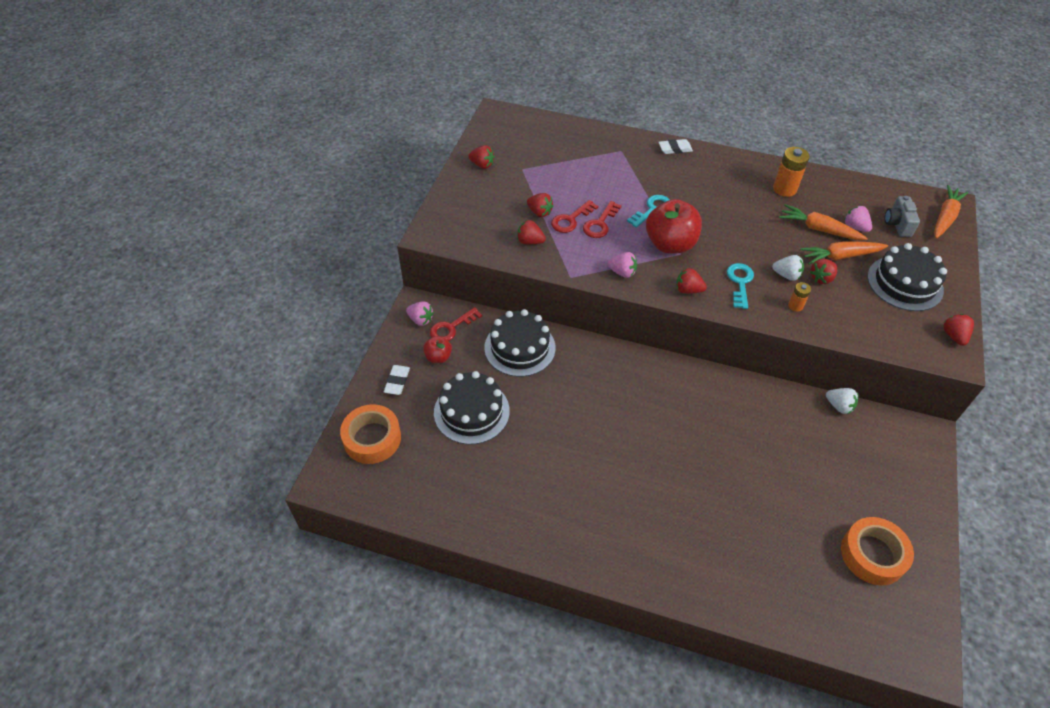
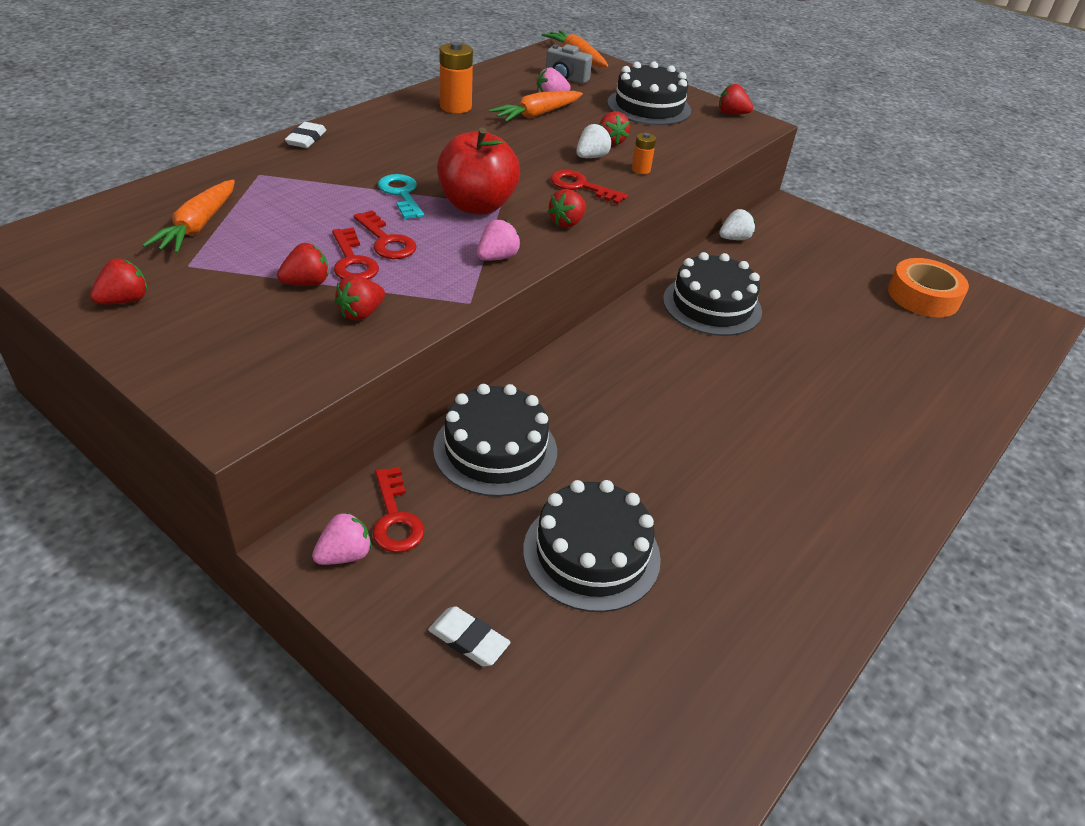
camera: 70 degrees left, 10 degrees down
orange tape [340,404,401,464] -> none
red apple [423,336,452,363] -> none
turquoise key [727,263,754,309] -> red key [550,170,628,204]
orange carrot [800,241,888,264] -> orange carrot moved to [143,180,235,253]
none -> black cake [663,252,762,336]

